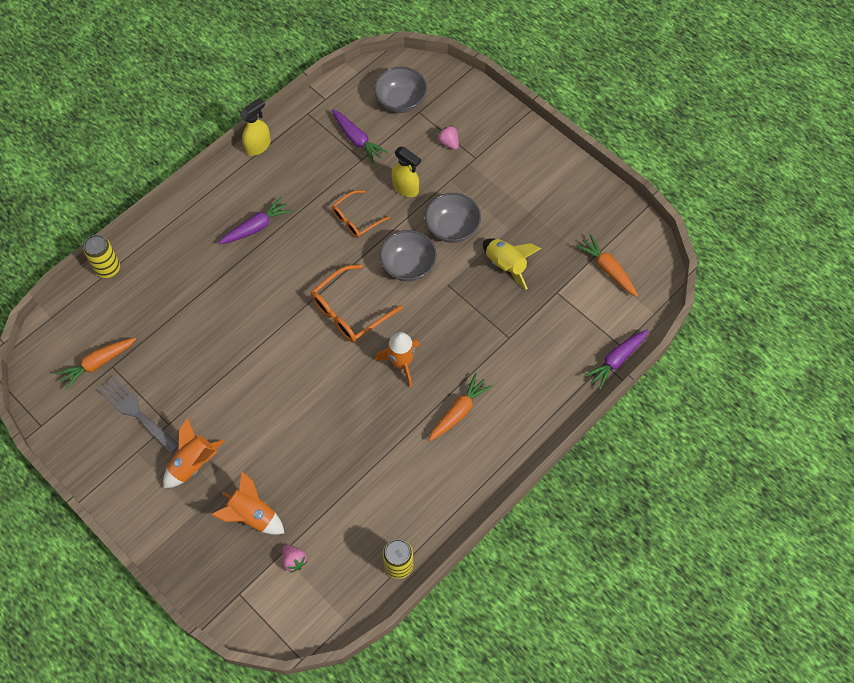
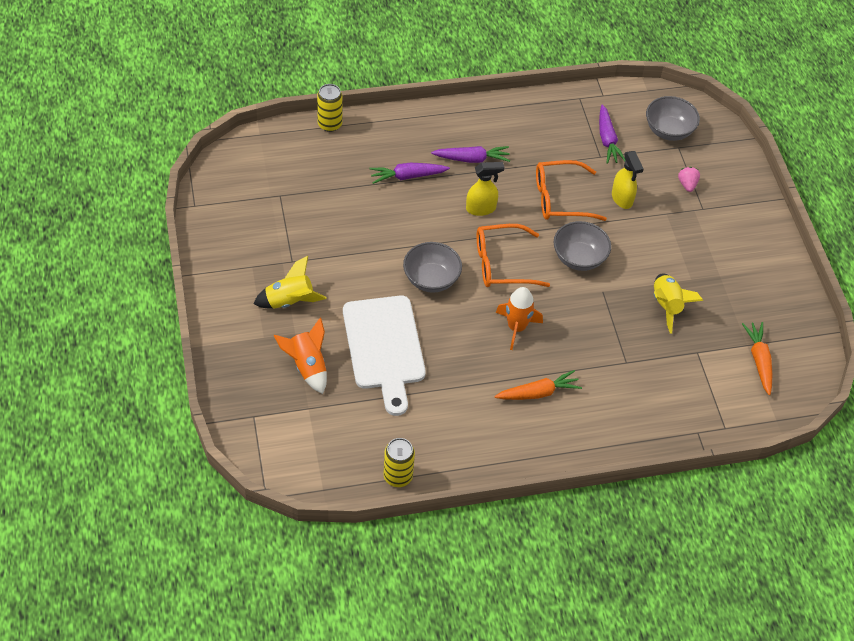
camera: 30 degrees right, 10 degrees down
orange carrot [55,338,136,390] -> none
grey fork [98,376,179,454] -> none
orange rocket [163,418,225,488] -> yellow rocket [253,256,327,309]
yellow spray bottle [240,98,271,156] -> yellow spray bottle moved to [466,162,504,216]
pink strawberry [282,545,307,573] -> none
orange glasses [332,190,390,238] -> orange glasses [536,160,607,221], size x1.51
grey bowl [425,193,481,243] -> grey bowl moved to [403,242,462,293]
purple carrot [584,329,649,390] -> purple carrot moved to [369,163,450,184]
none -> white cutting board [343,295,426,416]

